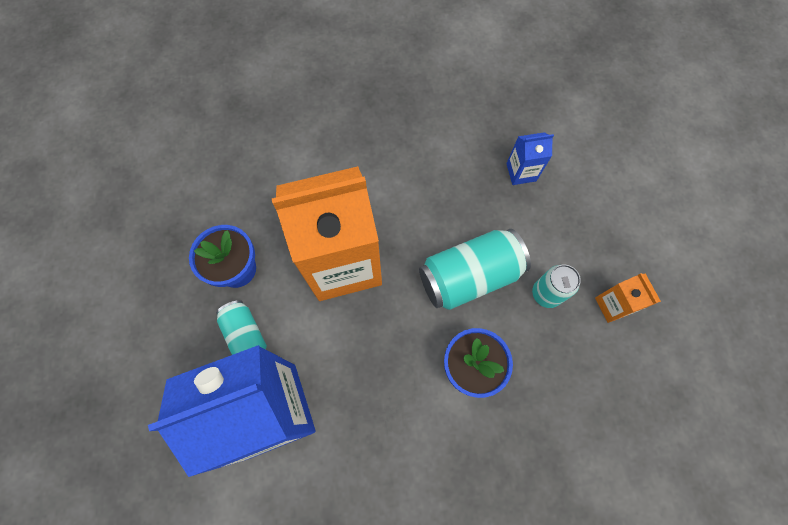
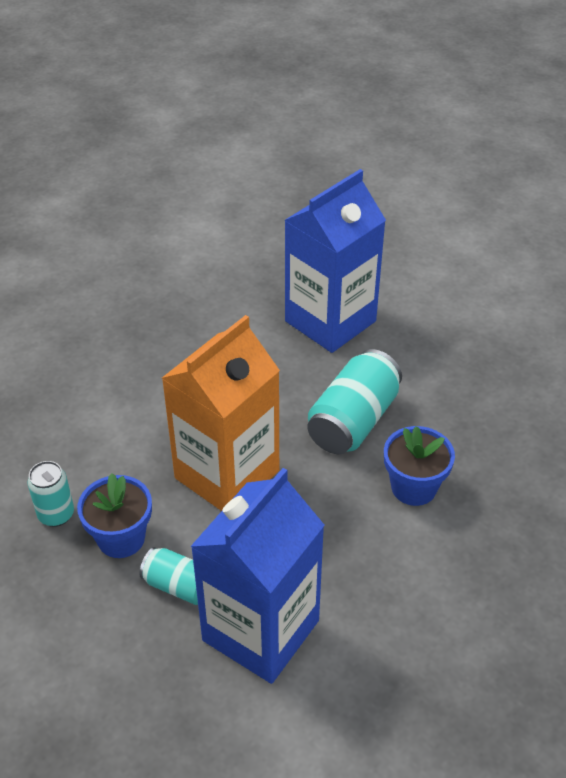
camera: 35 degrees left, 25 degrees down
blue carton [506,132,554,185] -> blue carton [285,169,386,353], size x2.40
turquoise can [532,265,581,308] -> turquoise can moved to [28,461,74,527]
orange carton [595,273,661,323] -> none

